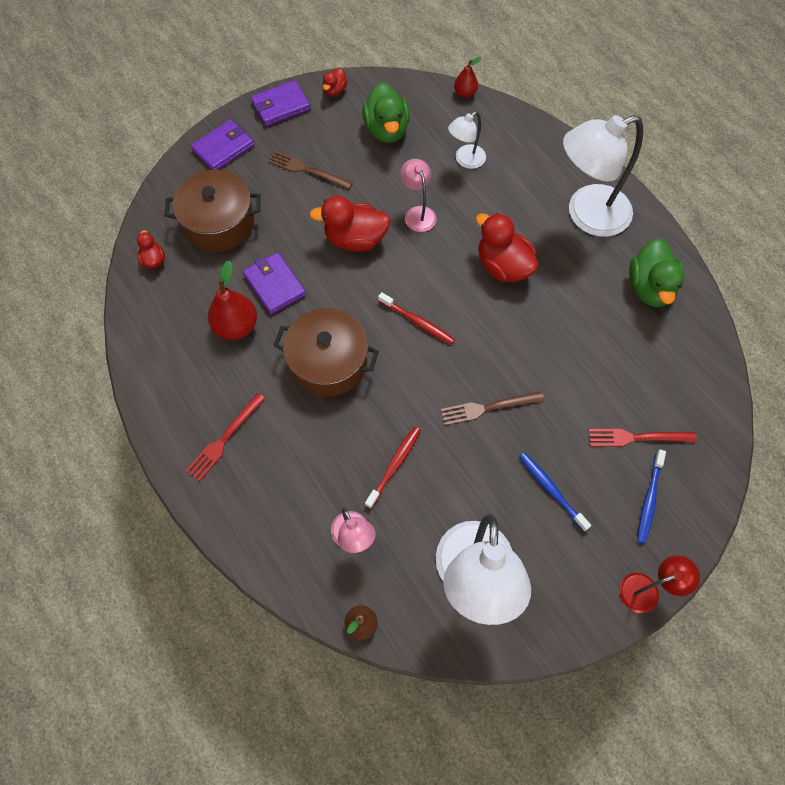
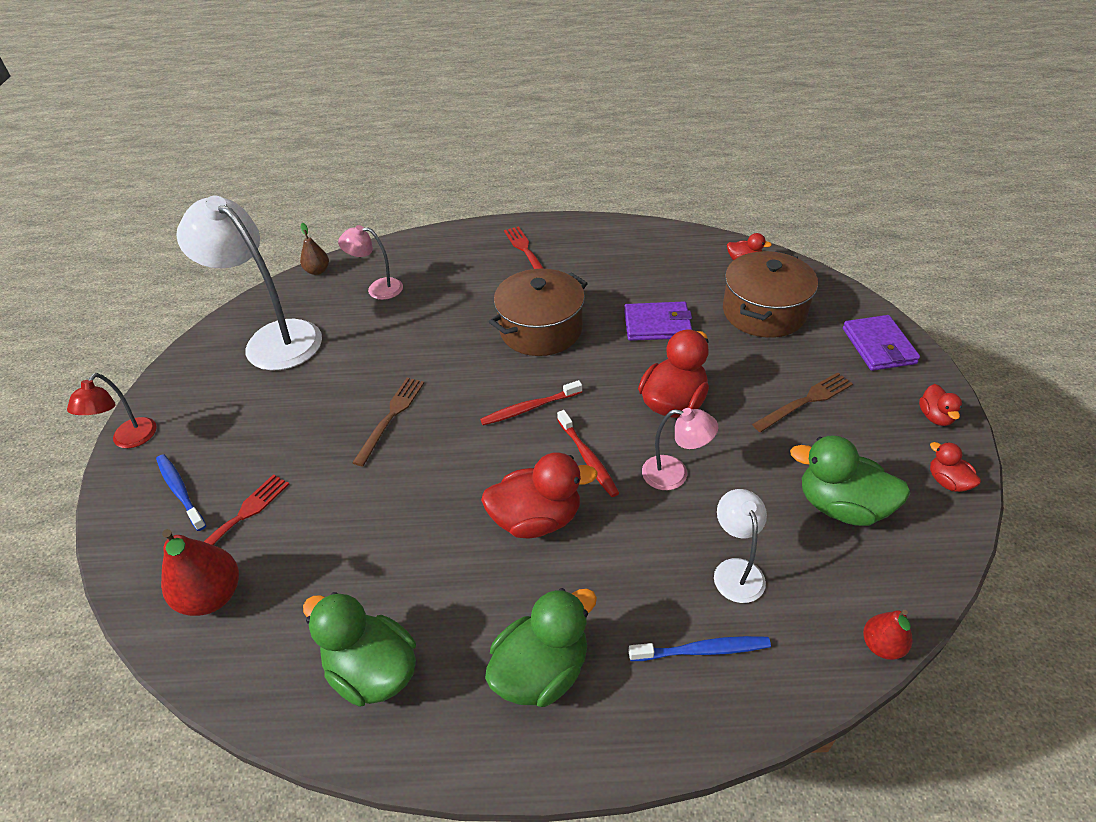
camera: 125 degrees right, 20 degrees down
red pear [208,260,257,340] -> red pear moved to [161,529,239,616]
purple wallet [251,80,311,126] -> red duck [919,384,962,426]
red toothbrush [365,427,421,509] -> red toothbrush moved to [557,410,619,497]
blue toothbrush [519,452,591,532] -> blue toothbrush moved to [628,636,771,661]
white lamp [563,115,643,237] -> green duck [485,588,597,707]

